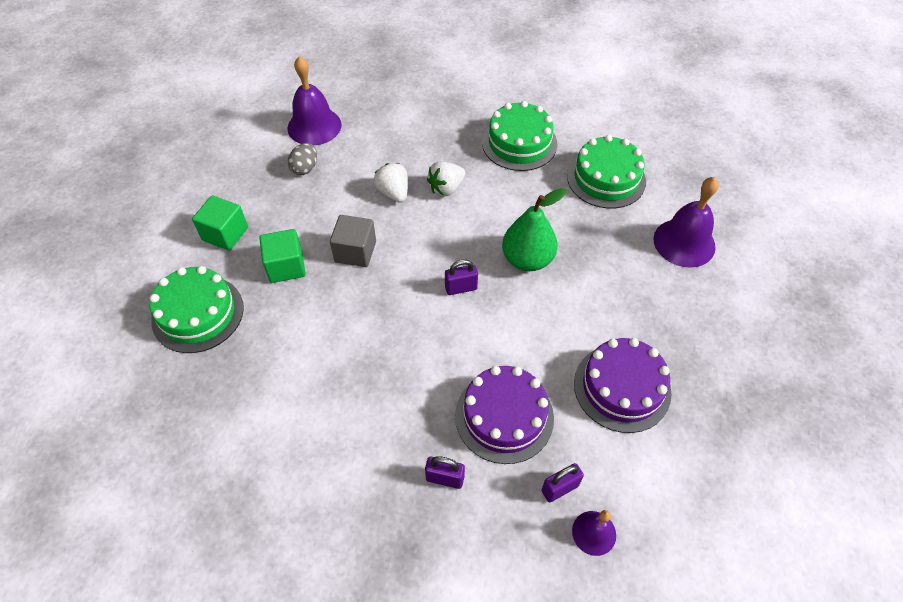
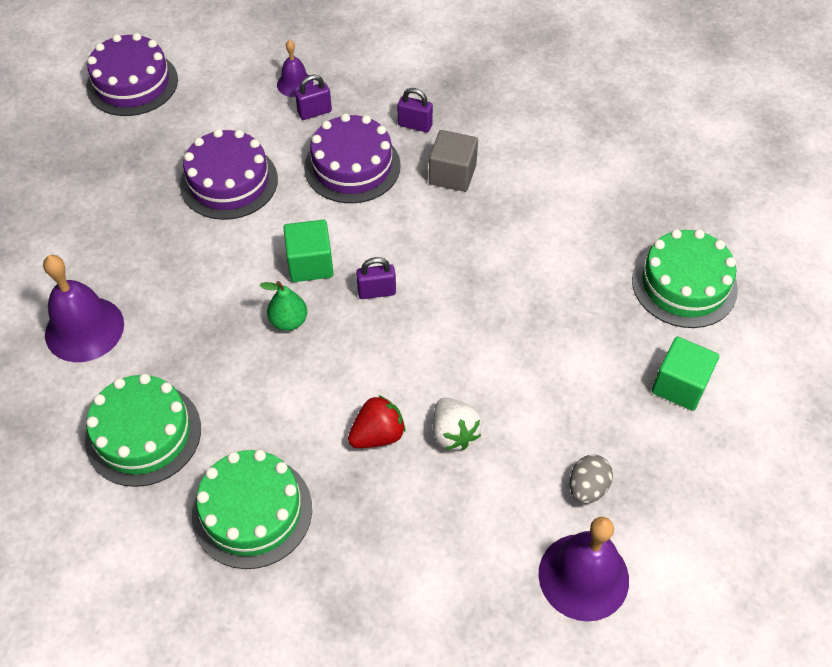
camera: 175 degrees left, 0 degrees up
green cube [259,229,306,283] -> green cube moved to [283,220,334,282]
grey cube [330,215,376,267] -> grey cube moved to [429,130,478,192]
white strawberry [427,161,465,197] -> red strawberry [348,395,405,448]
green pear [502,188,567,271] -> green pear [260,281,307,331], size x0.59
none -> purple cake [86,33,178,116]

